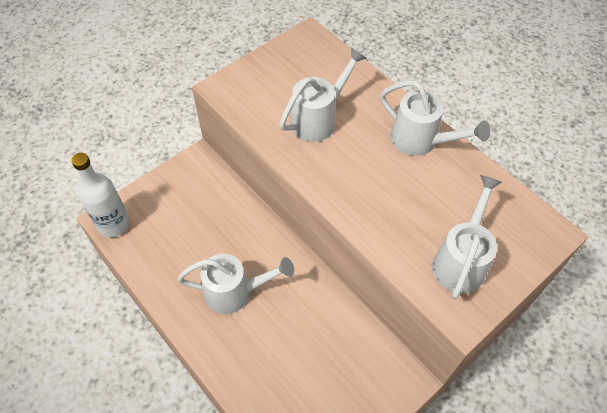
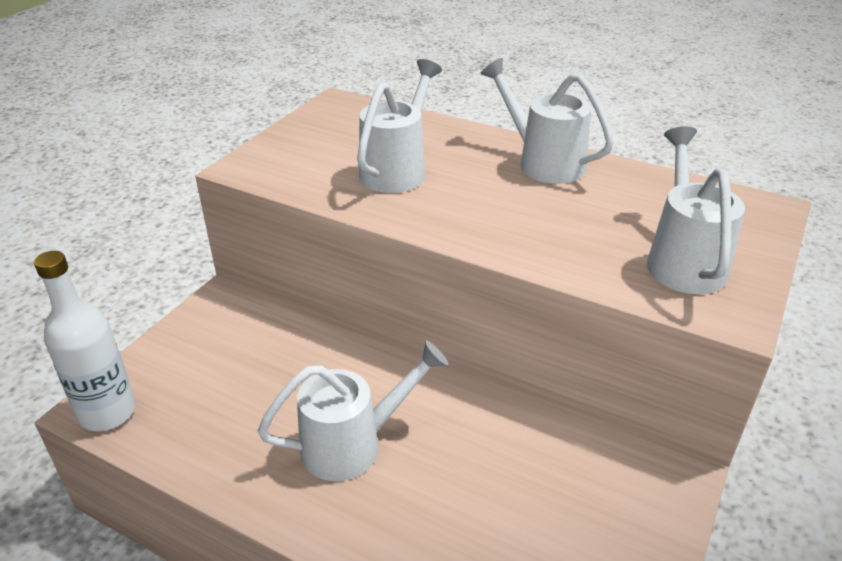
camera: 20 degrees left, 20 degrees down
white watering can [380,81,490,156] -> white watering can turned 150 degrees counterclockwise [480,58,614,184]

